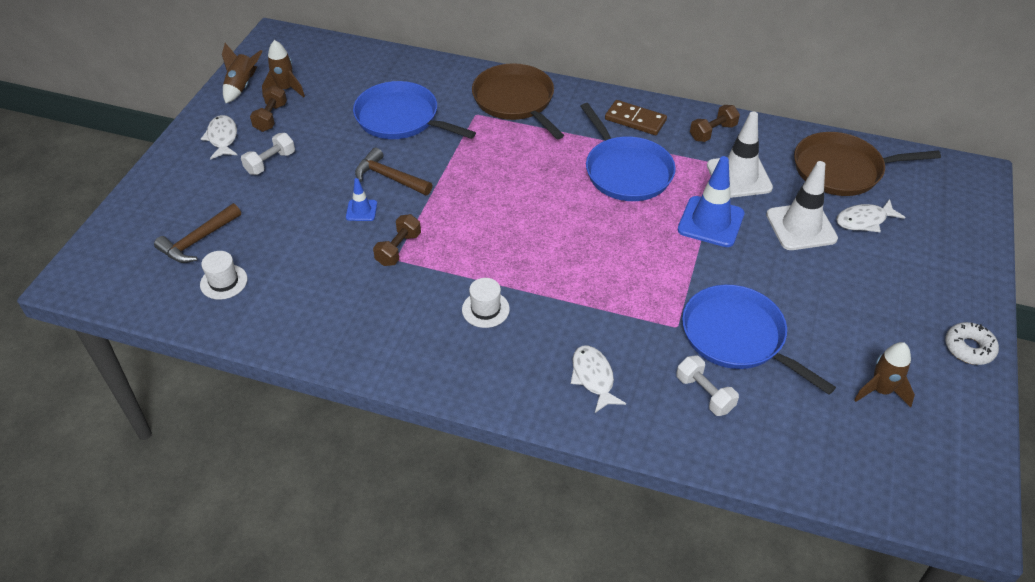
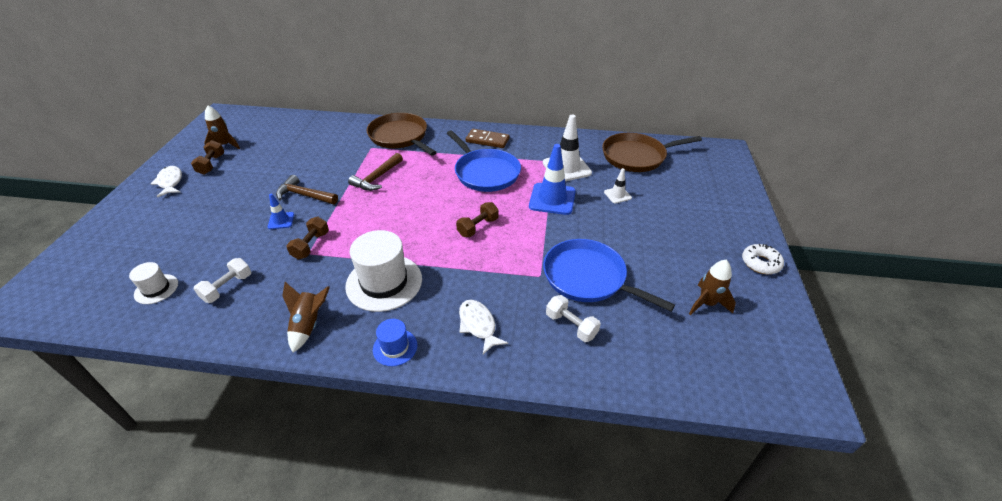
camera: 10 degrees left, 5 degrees down
brown hammer [154,203,241,263] -> brown hammer moved to [348,153,403,191]
brown rocket [222,43,262,103] -> brown rocket moved to [282,282,330,353]
white dumbbell [241,133,295,175] -> white dumbbell moved to [193,258,251,303]
blue pan [353,81,476,139] -> none
white hat [462,278,510,328] -> white hat [345,230,422,312], size x1.92
brown dumbbell [690,105,740,142] -> brown dumbbell moved to [456,202,499,237]
white traffic cone [766,161,838,250] -> white traffic cone [604,168,632,203], size x0.51
white fish [836,199,906,232] -> none
none -> blue hat [373,319,417,366]

